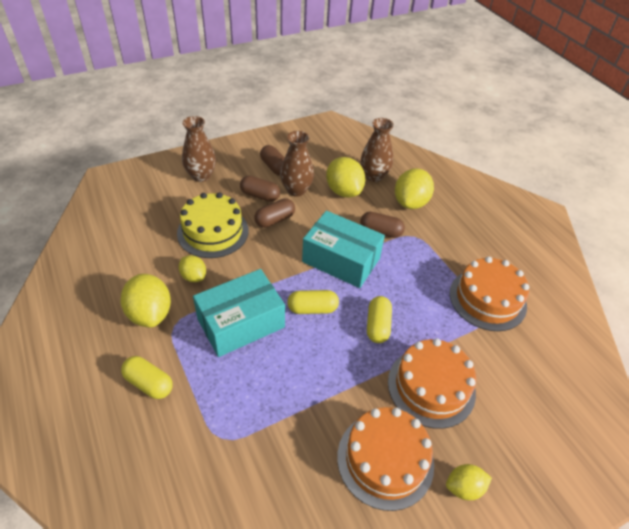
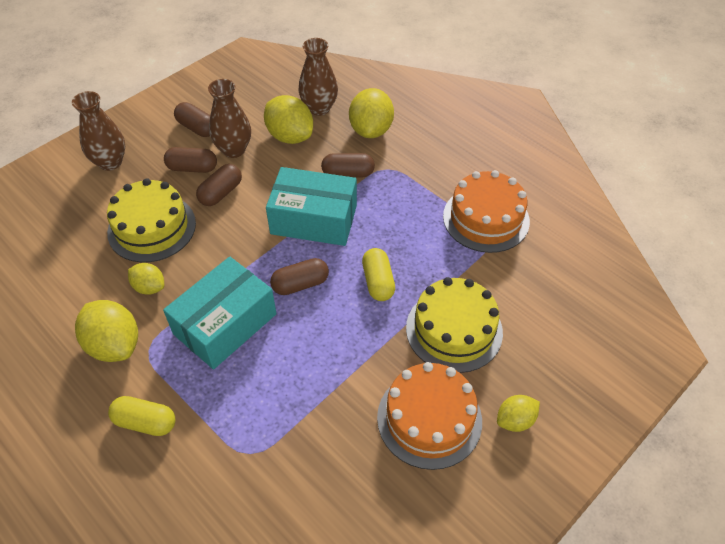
camera: 15 degrees left, 5 degrees up
yellow capsule [287,290,339,314] -> brown capsule [270,258,329,295]
orange cake [388,338,476,429] -> yellow cake [406,277,503,373]

